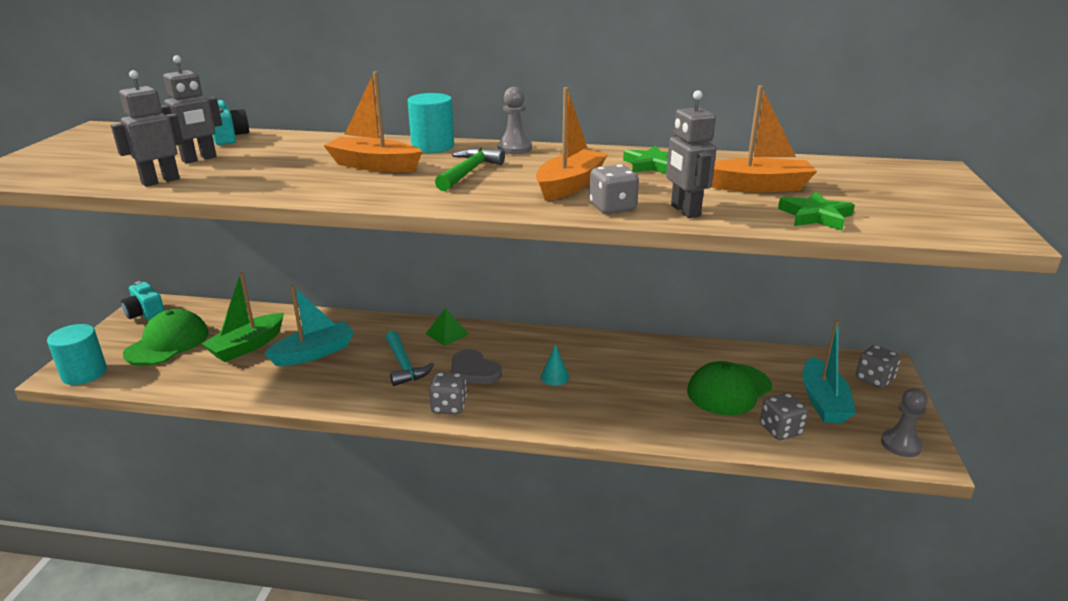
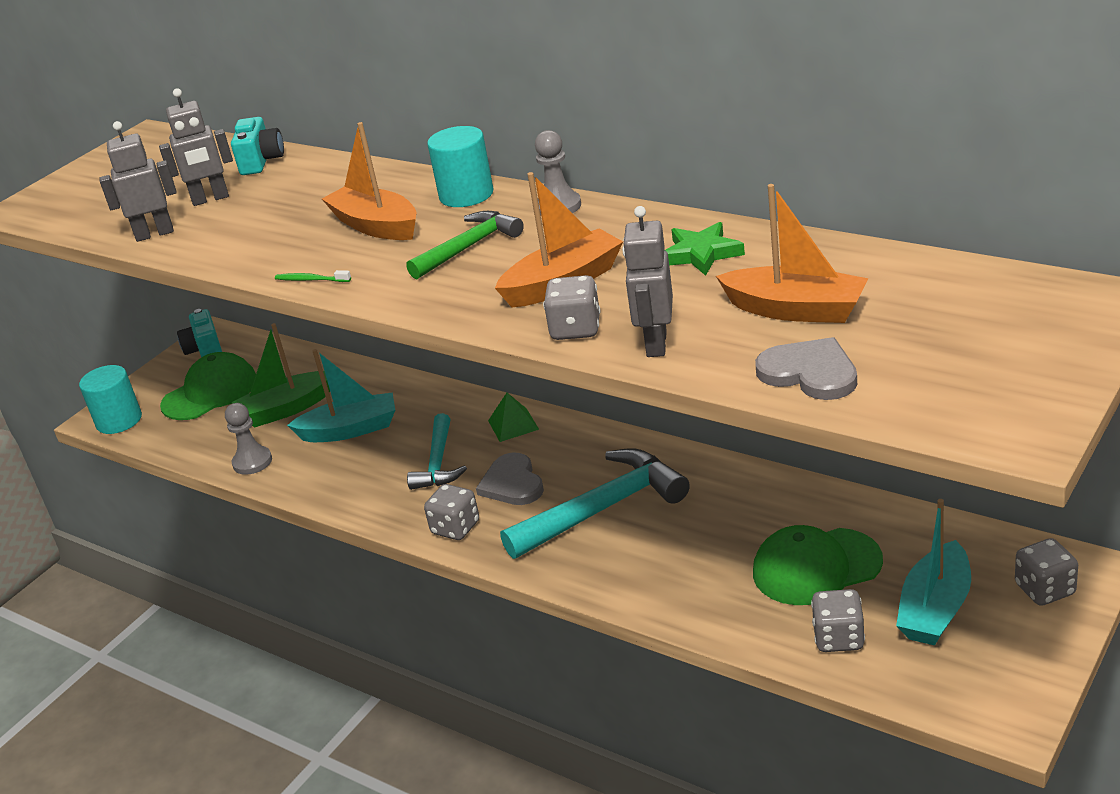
camera: 30 degrees right, 5 degrees up
turquoise cone [541,344,569,386] -> turquoise hammer [500,448,690,559]
green star [778,192,855,230] -> grey heart [755,337,857,400]
grey pawn [881,388,928,457] -> grey pawn moved to [225,403,272,475]
none -> green toothbrush [275,270,351,282]

